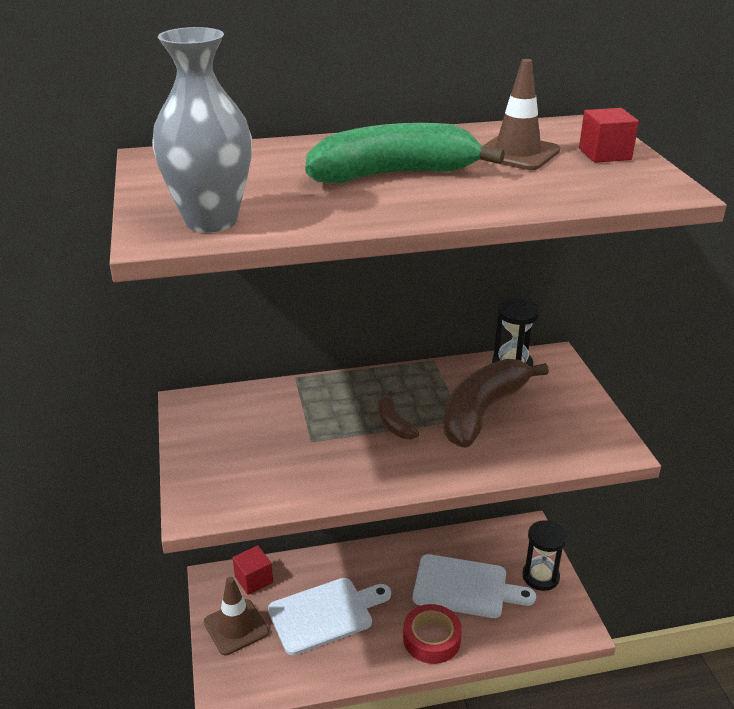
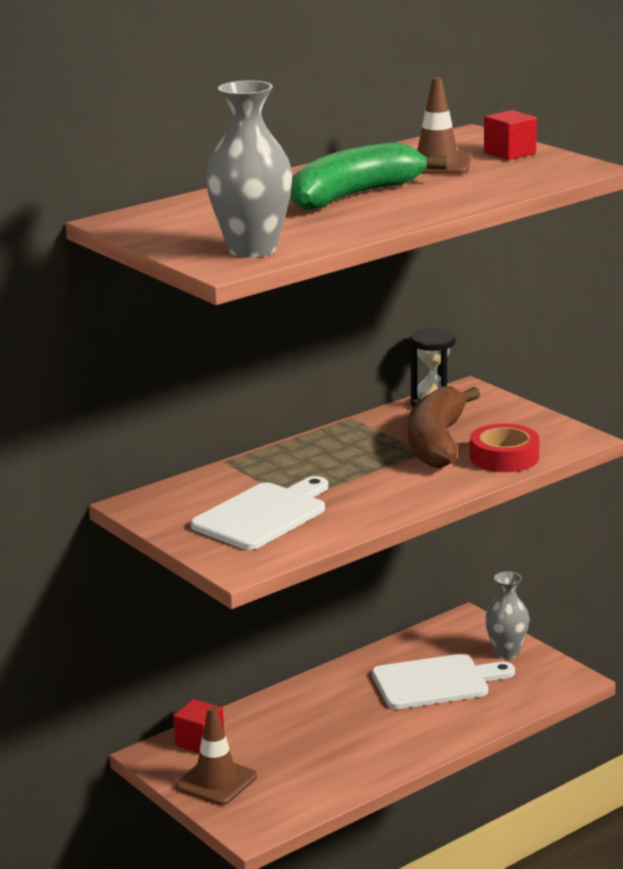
camera: 25 degrees left, 10 degrees down
white cutting board [268,578,391,655] -> white cutting board moved to [191,476,328,550]
brown banana [378,391,419,439] -> none
red tape [403,604,462,664] -> red tape moved to [470,424,540,472]
black hourglass [522,520,567,591] -> grey vase [485,571,530,659]

